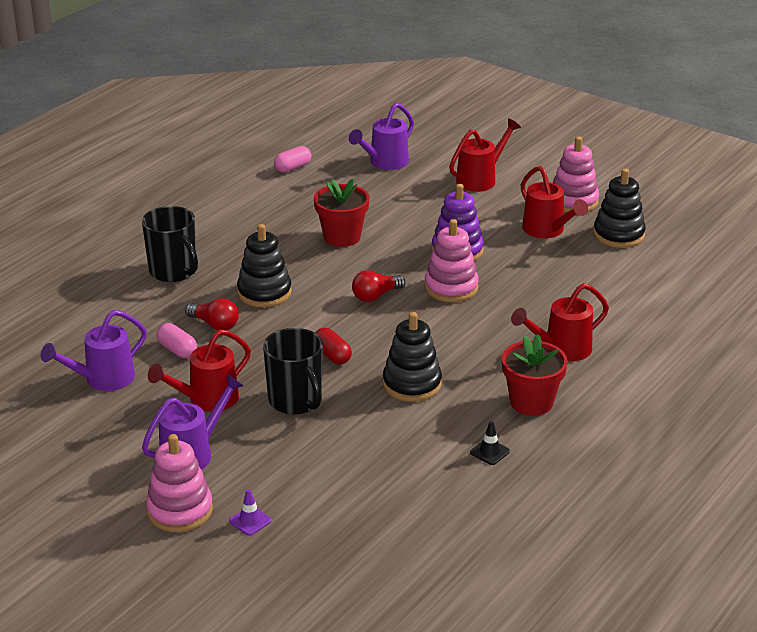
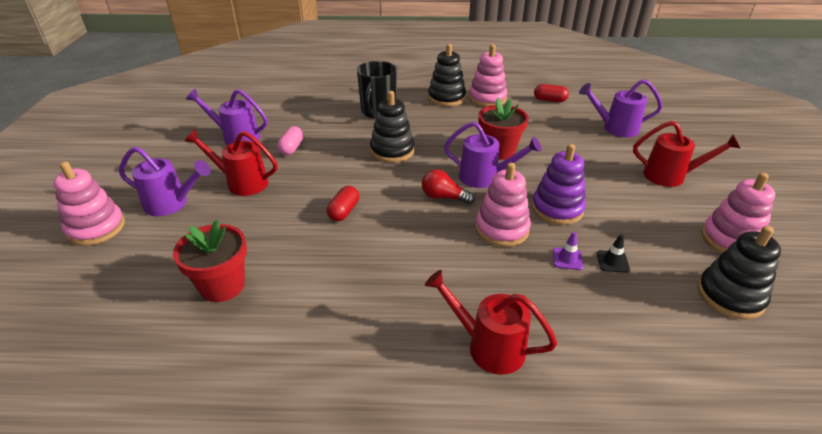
camera: 55 degrees right, 5 degrees up
red light bulb [185,298,239,330] -> none
purple traffic cone [229,489,272,536] -> purple traffic cone moved to [553,232,583,270]
black mug [263,328,323,414] -> none
pink capsule [274,146,311,173] -> red capsule [534,84,569,102]
black stacking toy [383,312,442,402] -> black stacking toy moved to [428,44,466,106]
black traffic cone [470,421,510,465] -> black traffic cone moved to [597,234,630,273]
red flower pot [502,334,568,416] -> red flower pot moved to [173,220,247,302]
red watering can [520,166,588,238] -> none
none -> purple watering can [444,122,541,188]
none -> pink stacking toy [469,44,507,107]

